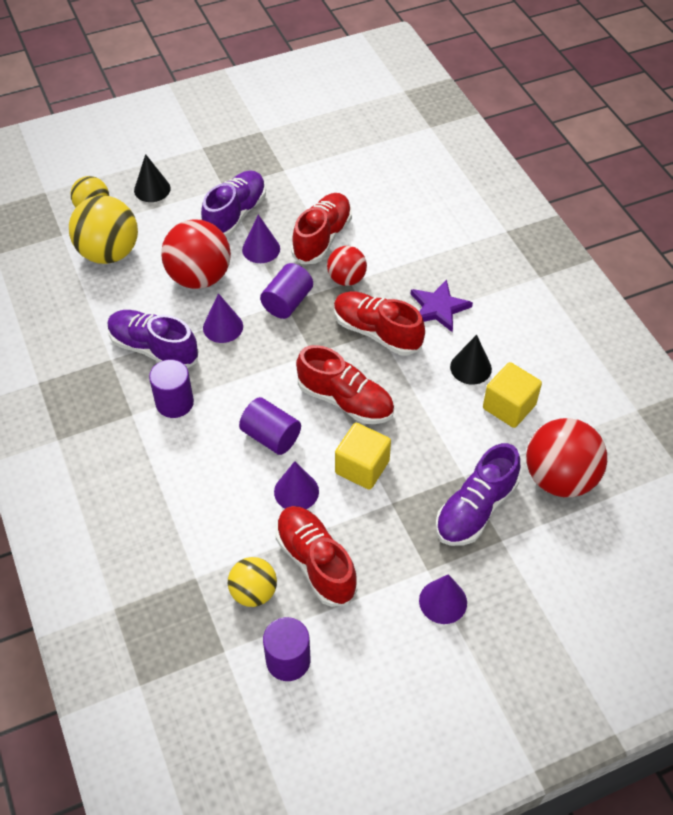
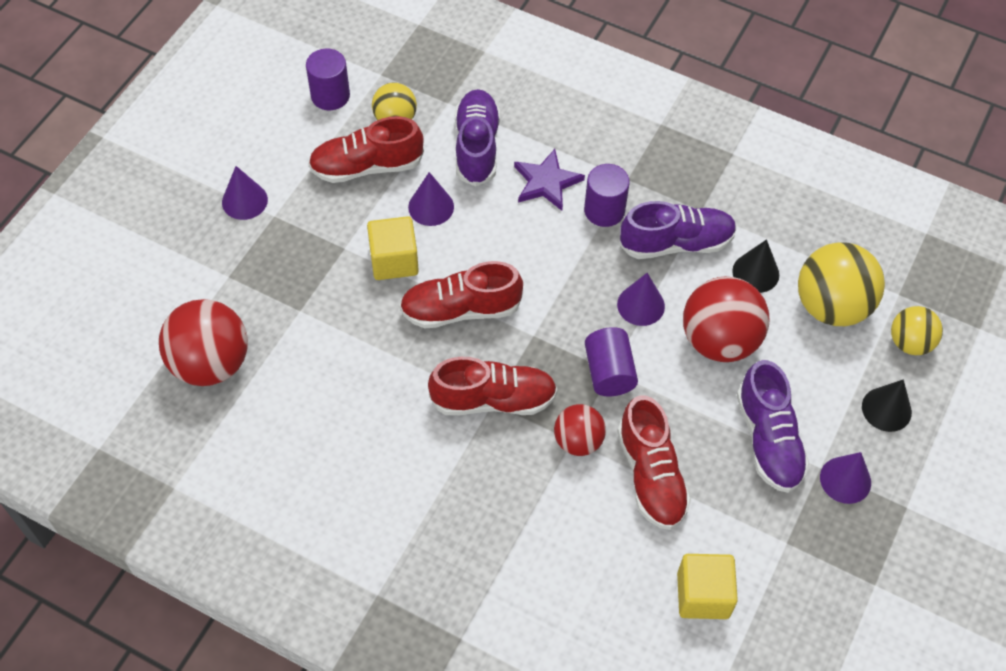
camera: 140 degrees right, 5 degrees up
purple cylinder [239,397,301,455] -> none
purple cone [242,214,280,263] -> purple cone moved to [820,452,871,504]
red shoe [276,506,358,607] -> red shoe turned 150 degrees clockwise [308,116,424,183]
purple star [411,280,473,332] -> purple star moved to [514,149,585,211]
purple shoe [436,443,520,546] -> purple shoe moved to [455,89,500,186]
black cone [450,335,492,385] -> black cone moved to [732,239,779,293]
yellow cube [483,362,542,428] -> yellow cube moved to [677,554,738,619]

